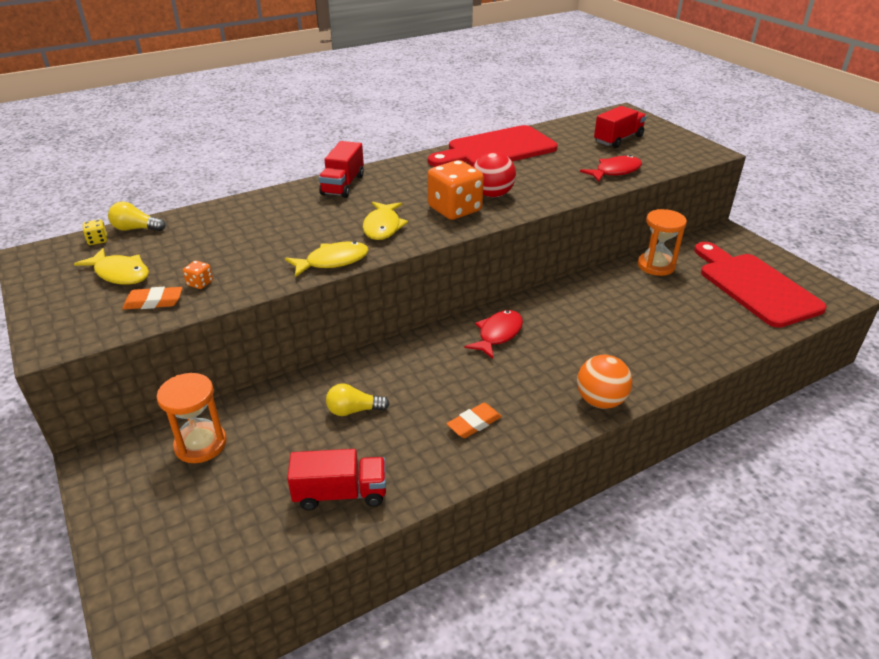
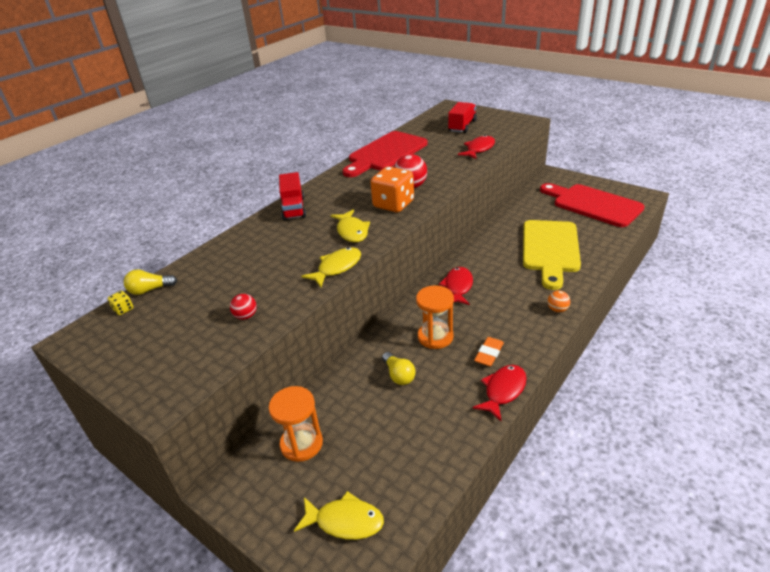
camera: 20 degrees left, 0 degrees up
yellow fish [74,248,149,285] -> yellow fish moved to [294,491,384,540]
orange eraser [122,287,182,310] -> none
orange dice [183,261,213,289] -> red ball [230,294,257,320]
red truck [287,449,386,510] -> none
yellow light bulb [326,383,390,416] -> yellow light bulb turned 90 degrees counterclockwise [382,352,416,385]
orange ball [577,355,632,409] -> orange ball [547,291,571,312], size x0.57
orange hourglass [638,209,687,276] -> orange hourglass moved to [416,285,454,349]
none -> red fish [473,365,527,421]
none -> yellow cutting board [523,220,581,290]

